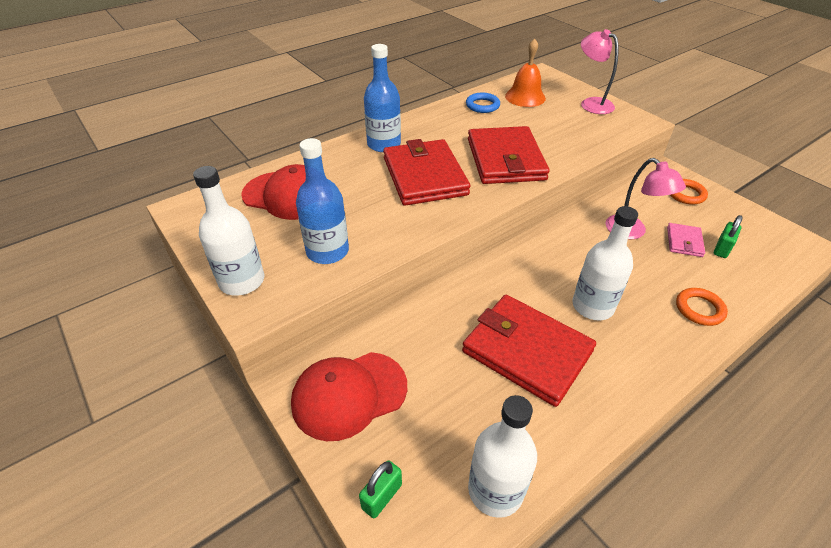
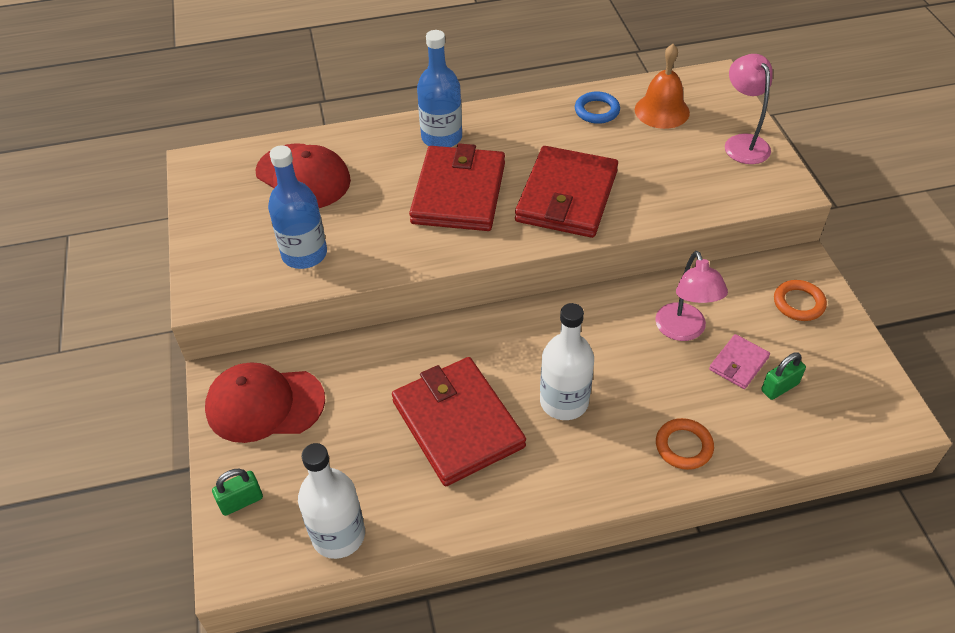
camera: 25 degrees right, 5 degrees up
white bottle [193,166,265,296] -> none

